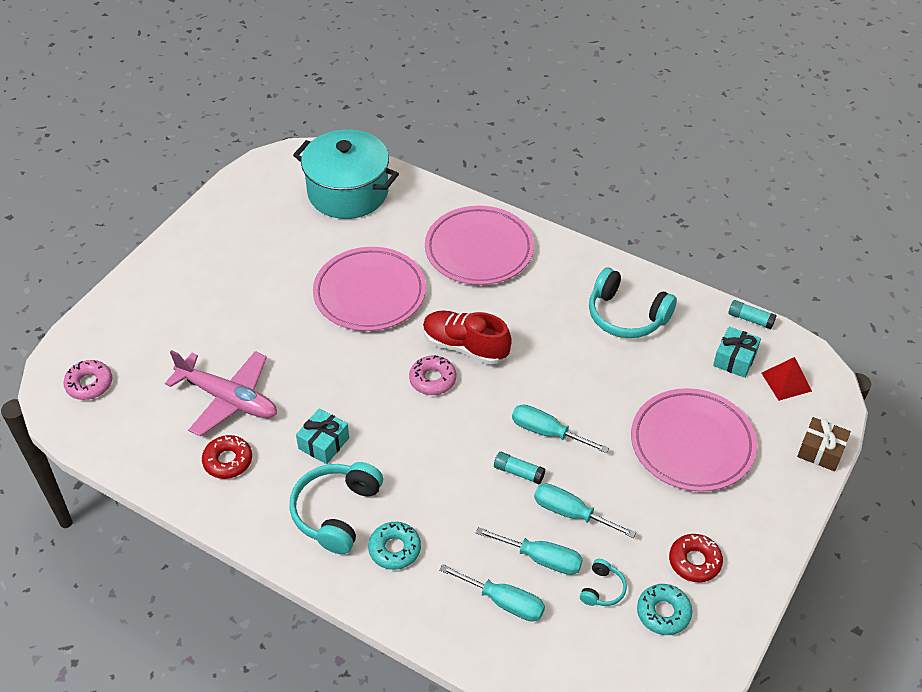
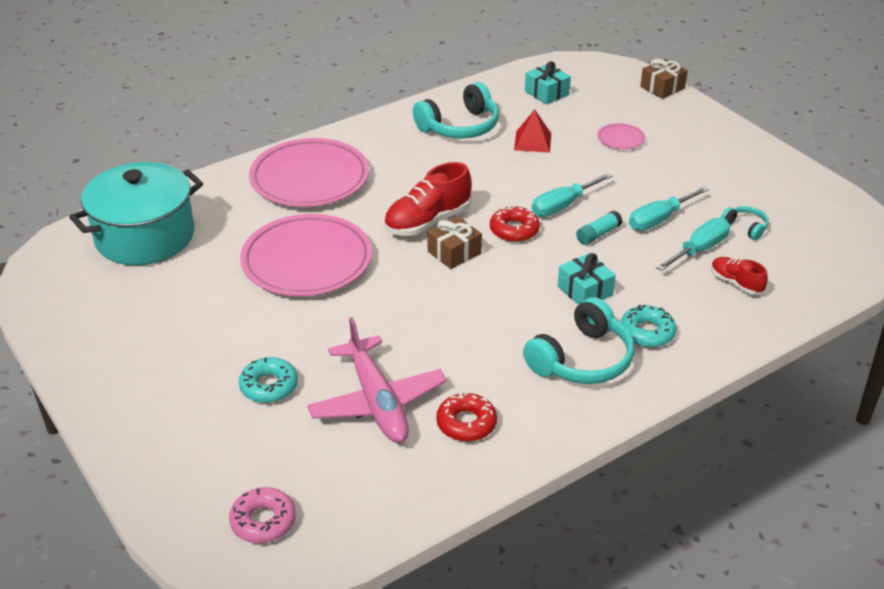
camera: 65 degrees left, 10 degrees down
pink plane [165,350,277,437] -> pink plane turned 105 degrees clockwise [307,317,447,443]
turquoise headphones [289,462,383,554] -> turquoise headphones turned 90 degrees counterclockwise [523,297,634,384]
turquoise gift [296,409,349,464] -> turquoise gift moved to [558,253,616,305]
pink donut [409,355,456,395] -> brown gift [427,216,482,269]
turquoise screwdriver [439,564,545,621] -> red shoe [711,257,768,295]
pink plate [631,388,757,492] -> pink plate [597,123,646,150], size x0.42
turquoise donut [637,584,692,635] -> turquoise donut moved to [239,357,298,403]
red donut [669,534,723,582] -> red donut moved to [490,205,540,242]
turquoise glue stick [728,300,776,329] -> none
red pyramid [761,357,812,401] -> red pyramid moved to [514,109,551,153]

